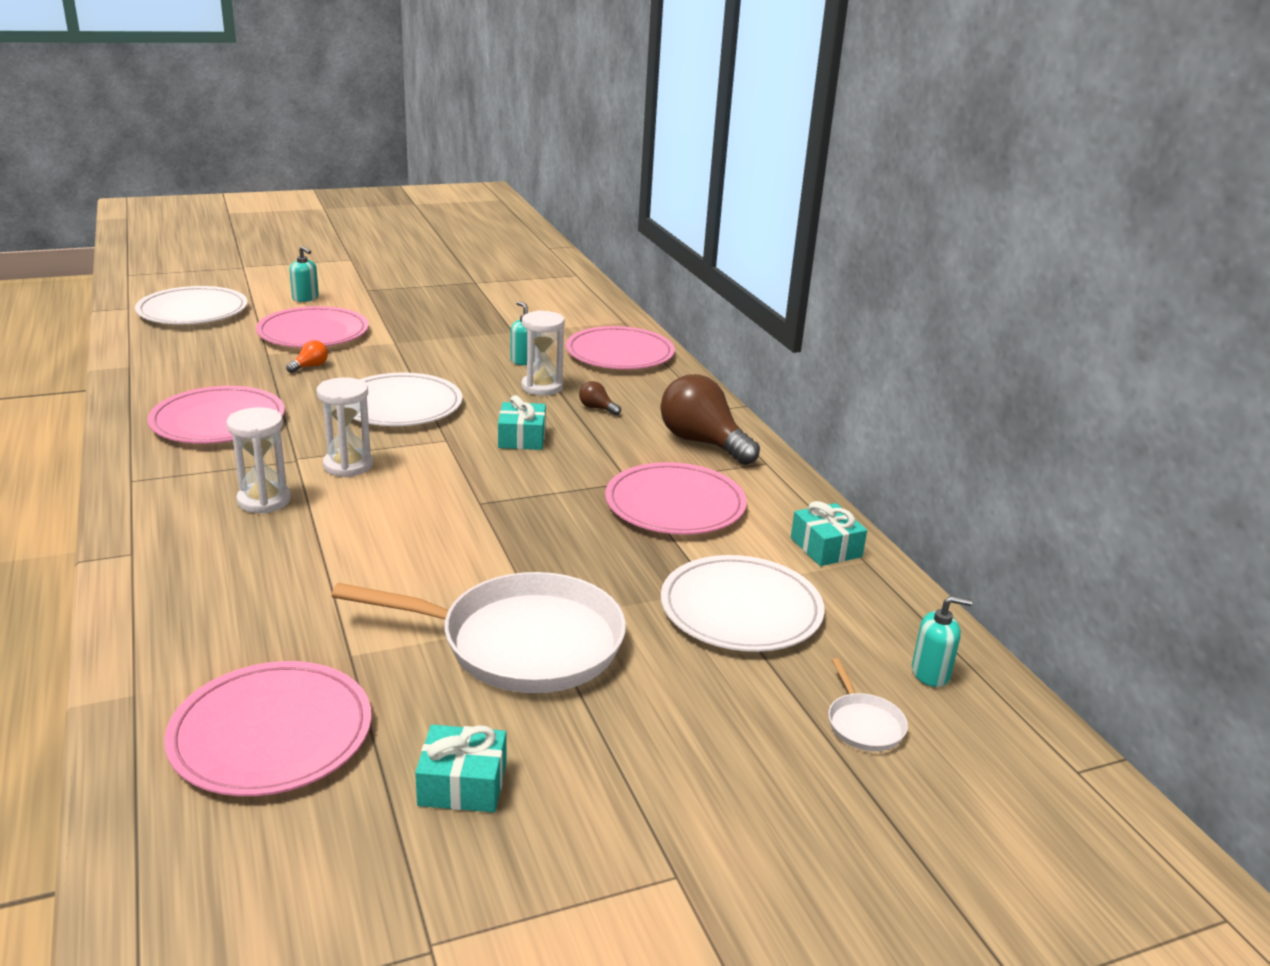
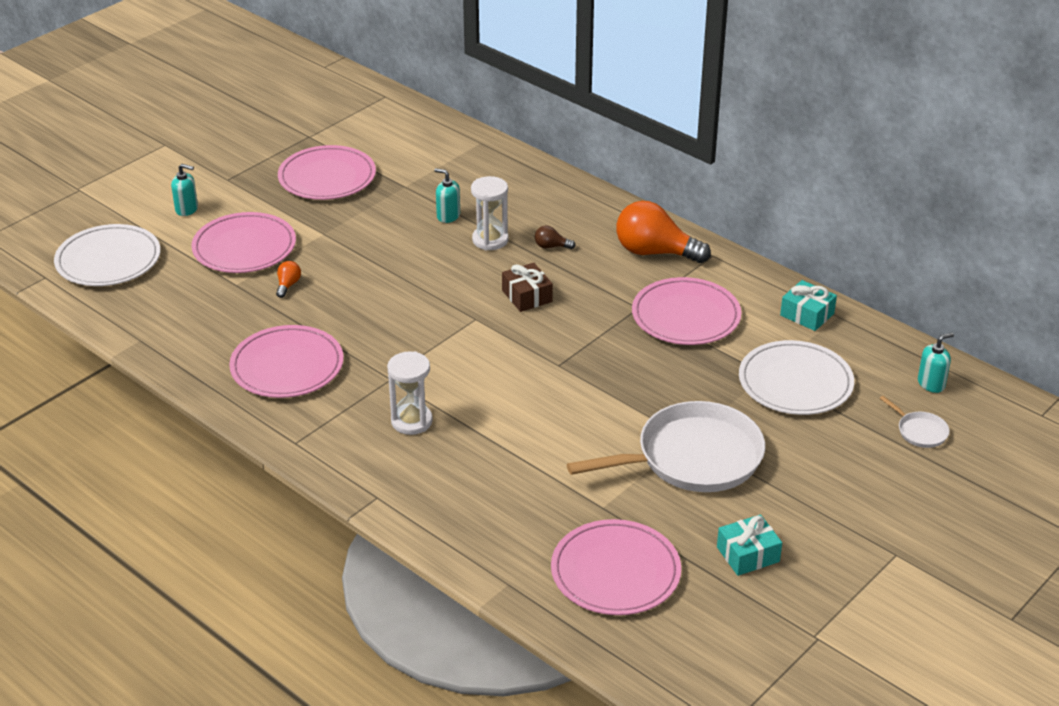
camera: 25 degrees left, 10 degrees up
white hourglass [317,377,373,477] -> none
white plate [354,373,462,426] -> none
turquoise gift [498,395,546,450] -> brown gift [502,263,553,312]
pink plate [566,326,675,369] -> pink plate moved to [278,145,376,200]
brown light bulb [661,374,760,465] -> orange light bulb [616,201,711,263]

